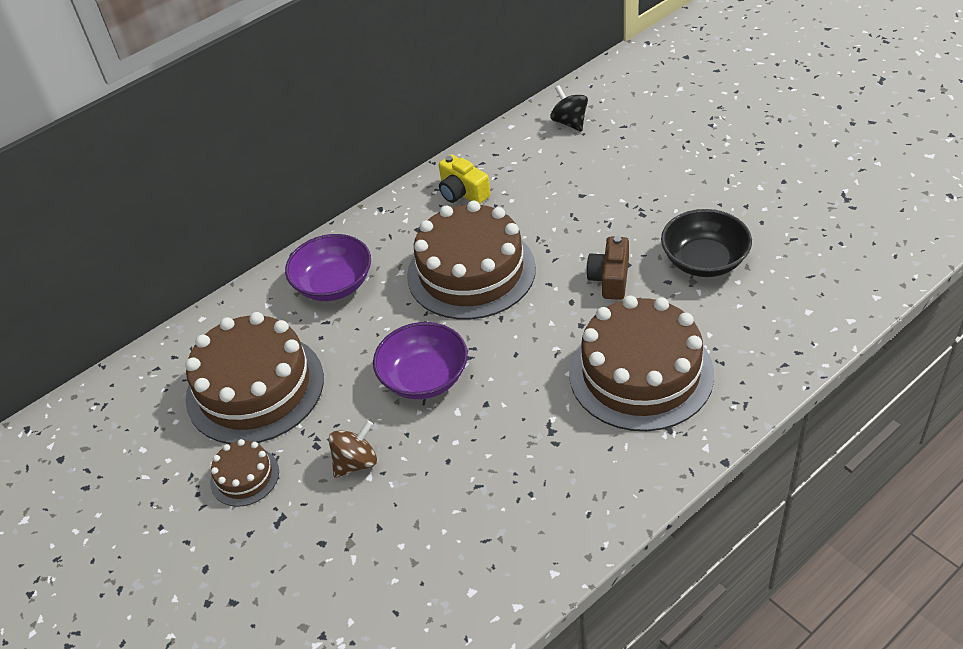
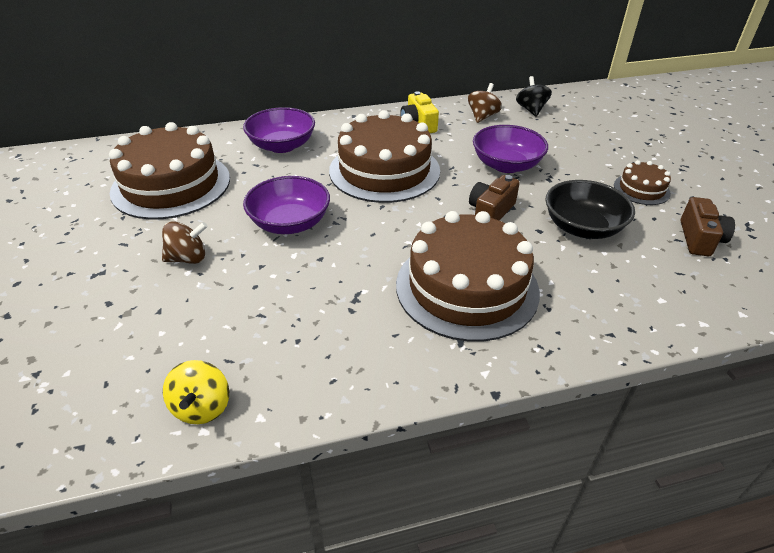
camera: 20 degrees right, 5 degrees down
brown cake [210,439,279,507] -> brown cake moved to [614,160,671,205]
none -> yellow spinning top [163,360,229,424]
none -> brown spinning top [468,83,502,123]
none -> purple bowl [473,125,548,173]
none -> brown camera [680,197,735,256]

